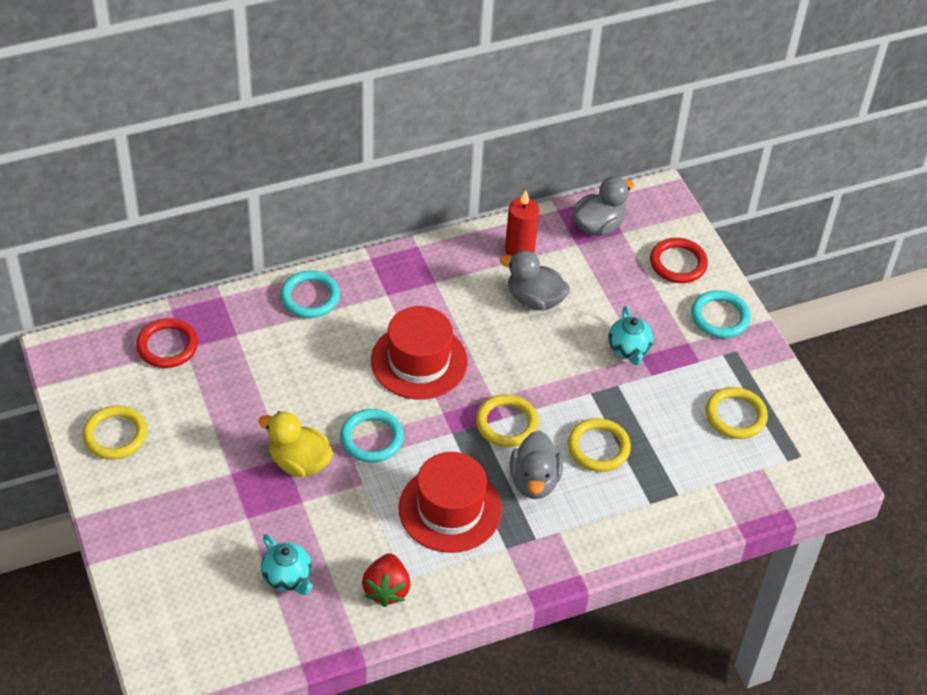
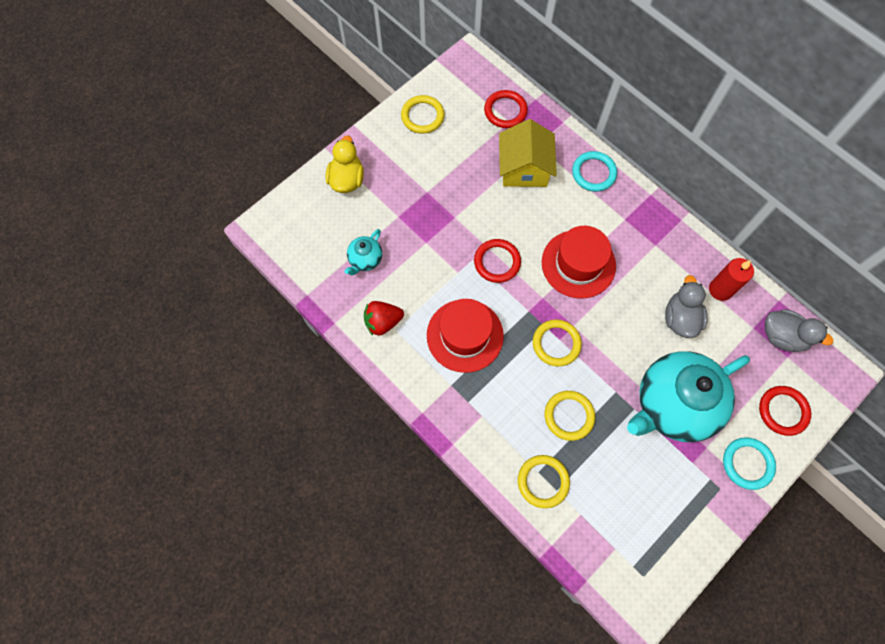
camera: 70 degrees right, 20 degrees up
yellow duck [258,411,333,477] -> yellow duck moved to [326,135,364,193]
turquoise ring [340,409,404,462] -> red ring [474,239,521,283]
grey duck [510,431,563,499] -> none
turquoise teapot [608,306,654,365] -> turquoise teapot [627,351,750,442], size x2.33
yellow ring [706,387,768,439] -> yellow ring moved to [518,455,570,508]
none -> yellow house [499,119,557,187]

